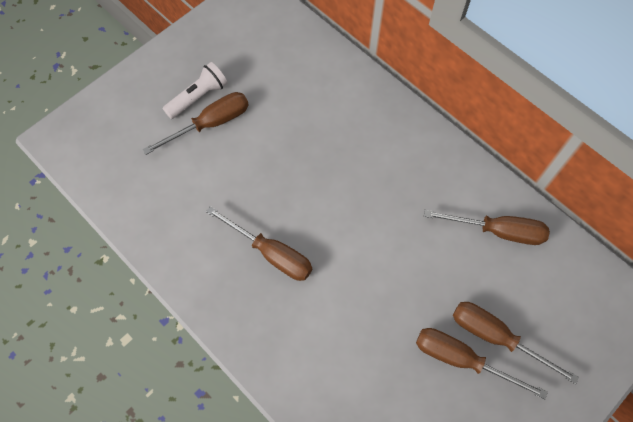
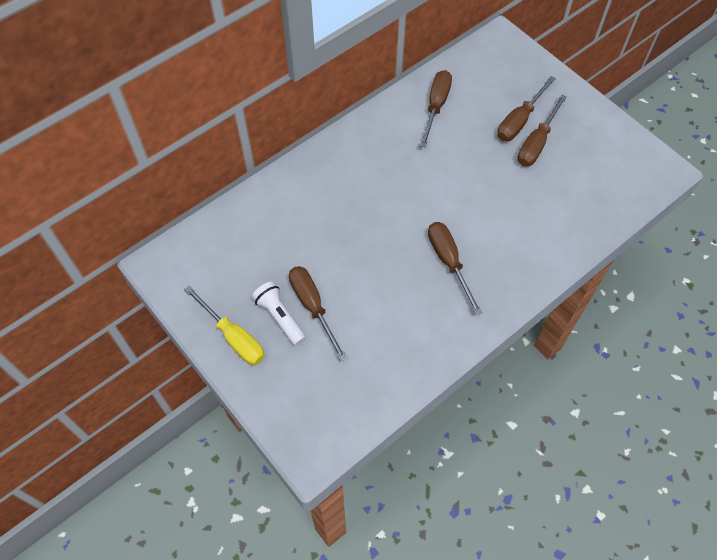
camera: 85 degrees left, 5 degrees down
brown screwdriver [206,206,312,281] -> brown screwdriver turned 60 degrees counterclockwise [428,222,482,315]
none -> yellow screwdriver [184,285,264,365]

